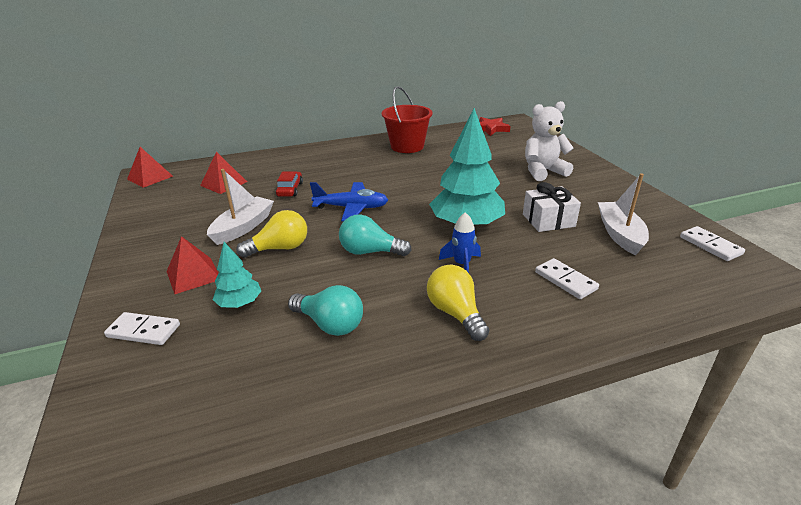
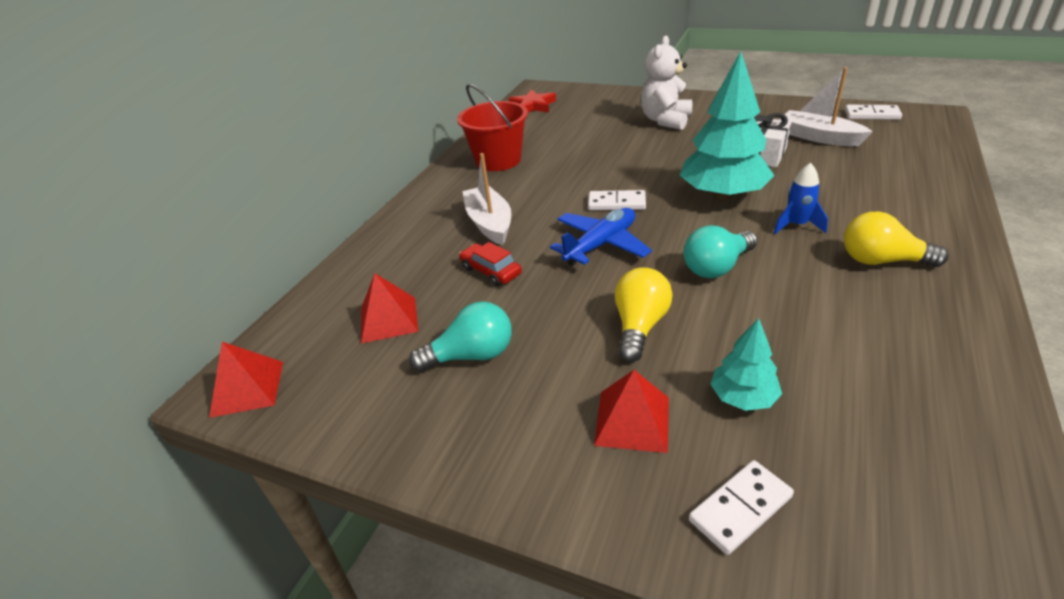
camera: 45 degrees left, 5 degrees up
white boat [207,169,274,245] -> white boat moved to [462,153,511,245]
turquoise light bulb [288,285,363,336] -> turquoise light bulb moved to [409,301,512,372]
white domino [535,258,599,299] -> white domino moved to [588,190,646,210]

